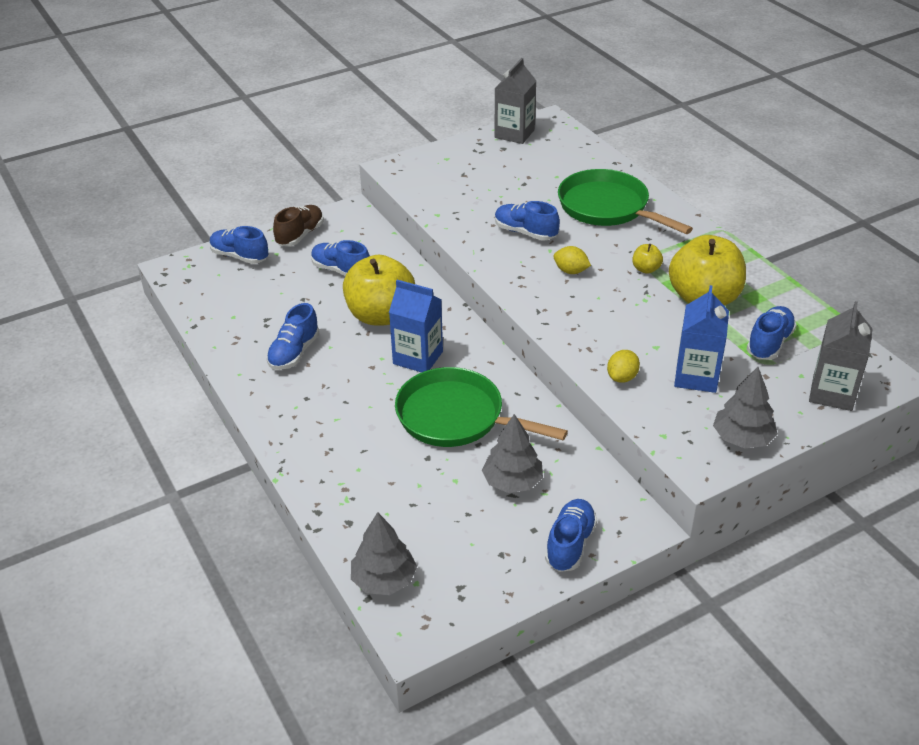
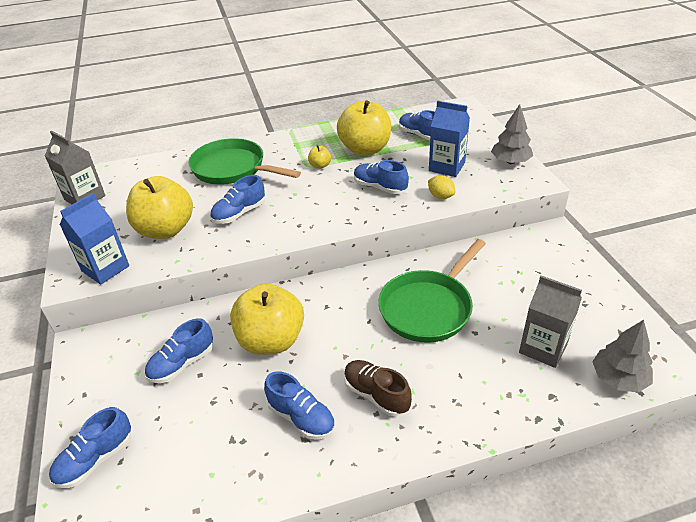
camera: 75 degrees left, 0 degrees up
brown shoe [273,205,324,246] -> brown shoe moved to [344,360,412,416]
blue carton [389,280,443,373] -> blue carton moved to [60,193,129,285]
grey tree [482,414,543,493] -> none
blue shoe [545,499,597,572] -> blue shoe moved to [354,160,409,194]
yellow lemon [553,246,591,274] -> none
green pan [558,169,693,234] -> green pan turned 60 degrees clockwise [188,138,301,185]
grey carton [809,301,873,411] -> grey carton moved to [519,275,582,368]
none -> yellow apple [126,176,193,239]

